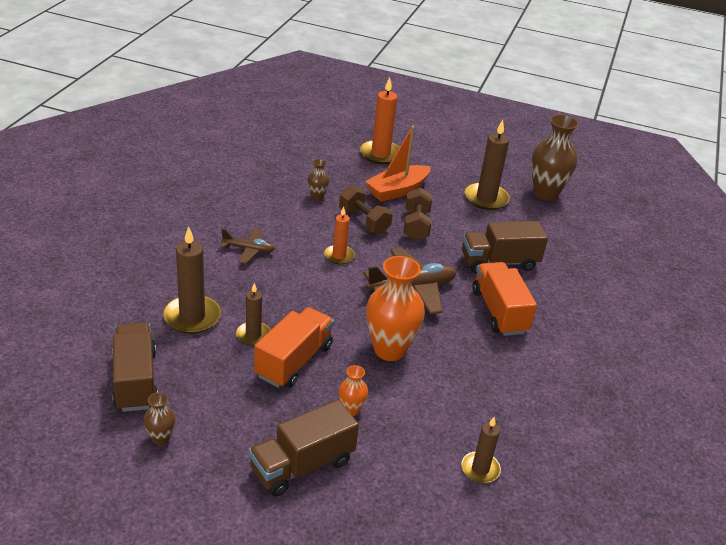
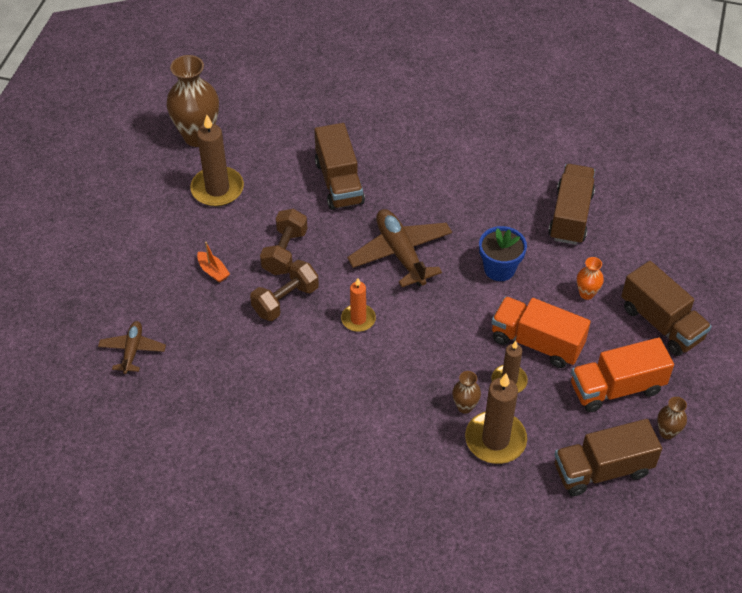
camera: 90 degrees left, 15 degrees up
brown plane [221,228,275,264] -> brown plane moved to [98,321,166,374]
brown vase [307,159,329,200] -> brown vase moved to [452,371,481,414]
orange candle [360,77,400,164] -> none
orange boat [365,126,431,202] -> orange boat [197,242,230,283], size x0.48
orange vase [366,256,425,361] -> blue flower pot [479,226,527,281]
brown dumbbell [403,188,432,241] -> brown dumbbell turned 75 degrees counterclockwise [260,209,307,275]
brown candle [461,417,501,483] -> none
orange truck [472,262,537,336] -> orange truck moved to [571,338,674,412]
none -> brown truck [548,164,595,245]

